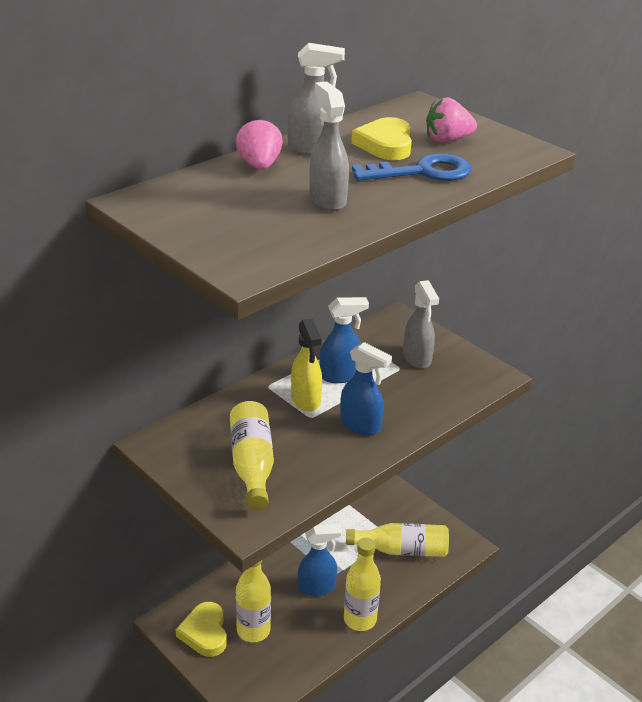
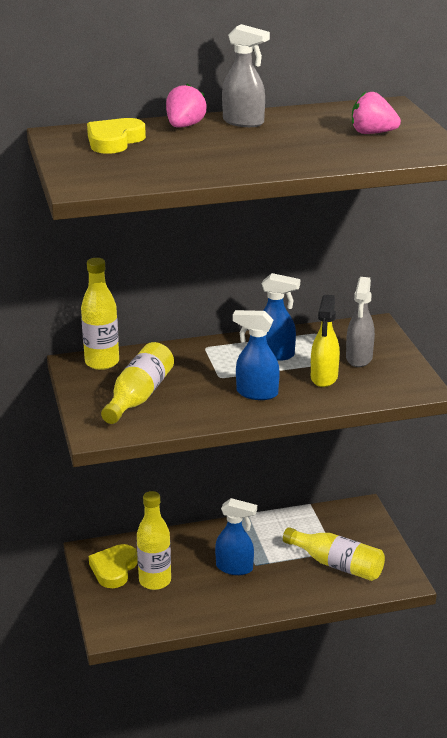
camera: 30 degrees right, 5 degrees down
yellow spray bottle [291,318,322,411] -> yellow spray bottle moved to [311,295,340,387]
grey spray bottle [309,82,349,211] -> none
blue spray bottle [340,342,392,435] -> blue spray bottle turned 135 degrees clockwise [233,310,280,400]
yellow bottle [344,538,381,631] -> yellow bottle moved to [81,258,119,370]
yellow heart [351,117,412,160] -> yellow heart moved to [87,118,146,154]
blue key [352,153,471,181] -> none

